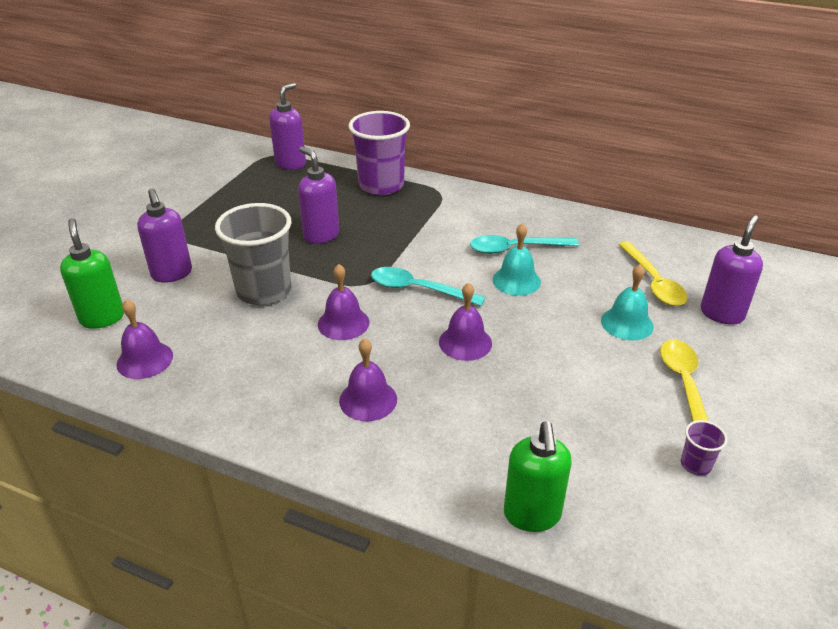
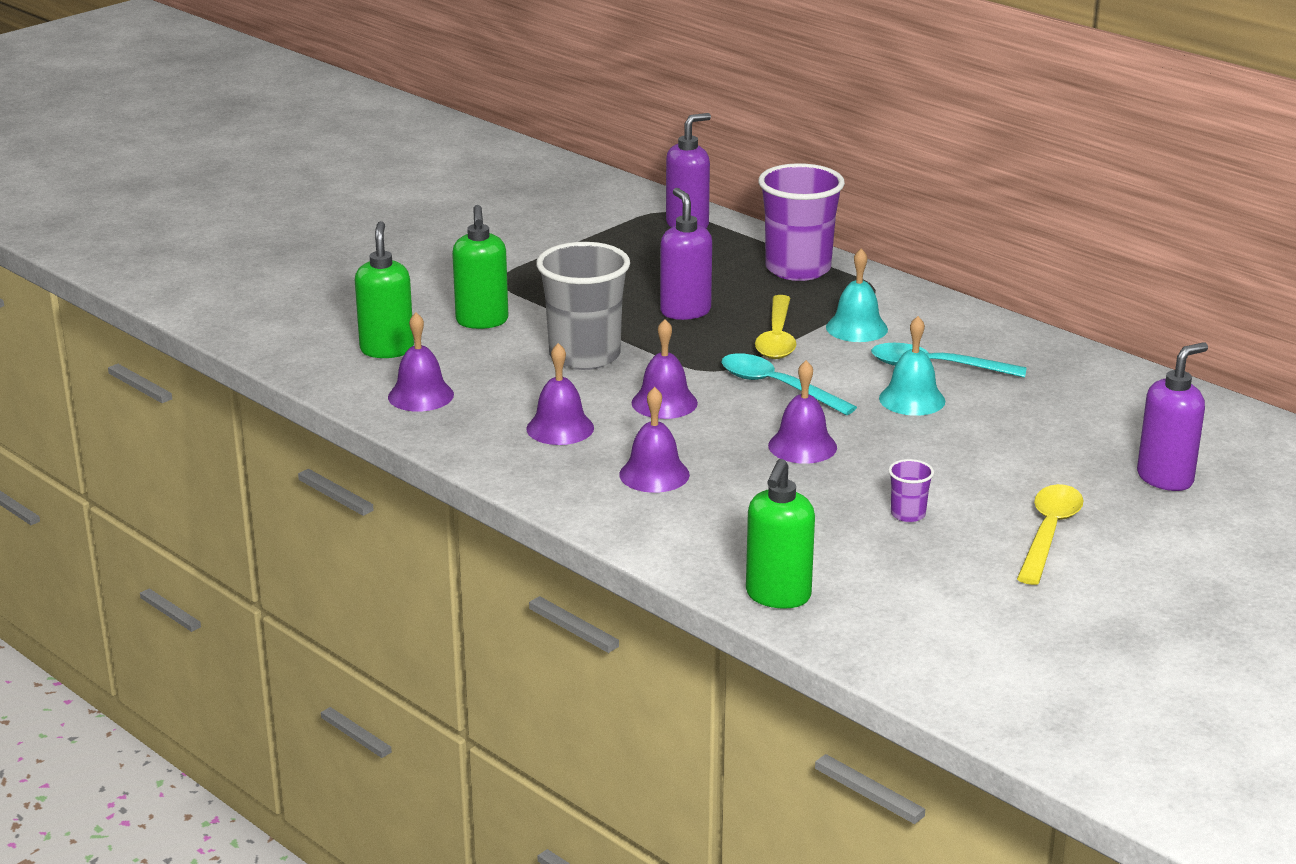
camera: 20 degrees right, 10 degrees down
purple soap dispenser [137,188,192,283] -> green soap dispenser [452,205,508,329]
turquoise bell [601,264,654,340] -> turquoise bell moved to [826,248,888,342]
yellow spoon [618,241,687,306] -> yellow spoon moved to [755,295,796,359]
purple cup [681,420,727,476] -> purple cup moved to [888,459,934,522]
none -> purple bell [526,343,594,445]

